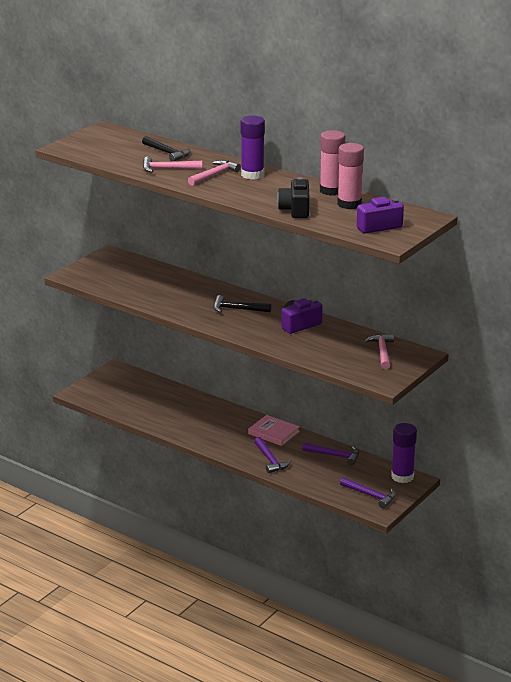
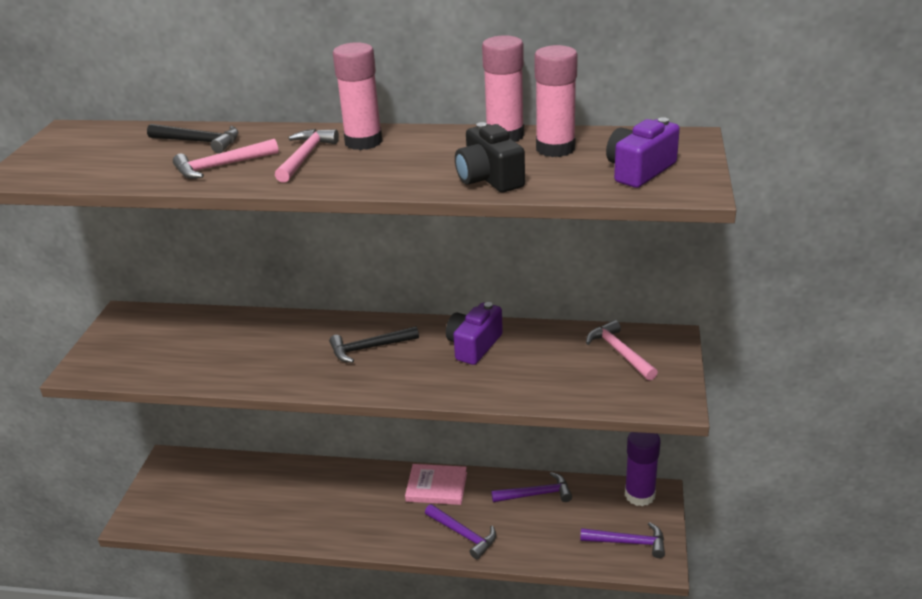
camera: 25 degrees left, 5 degrees up
purple glue stick [241,116,265,179] -> pink glue stick [333,42,382,150]

